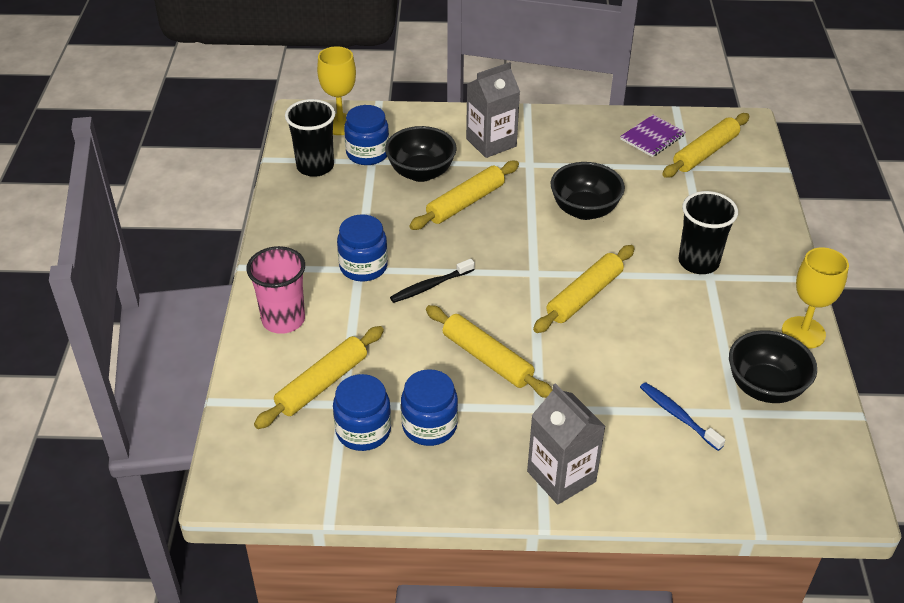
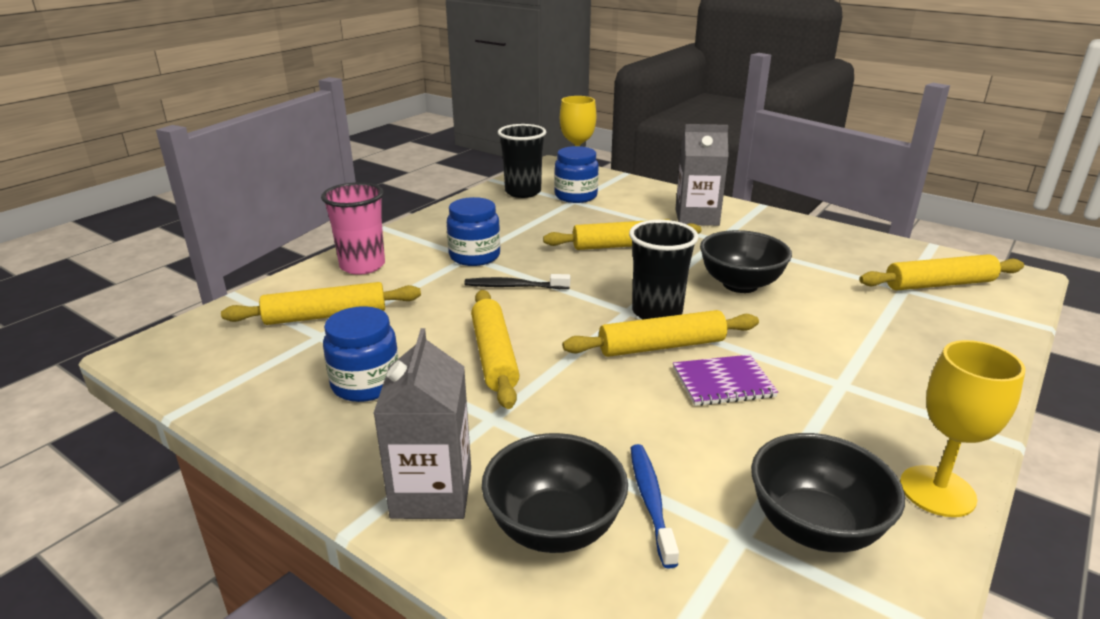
camera: 35 degrees right, 15 degrees down
blue jar [333,374,391,451] -> none
black bowl [385,126,457,182] -> black bowl moved to [482,433,628,553]
purple notebook [620,115,685,157] -> purple notebook moved to [673,355,778,406]
black cup [678,191,738,274] -> black cup moved to [629,220,699,319]

